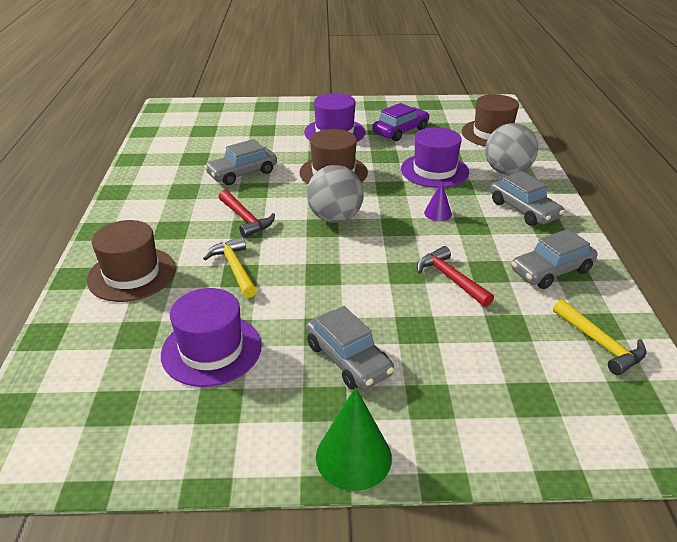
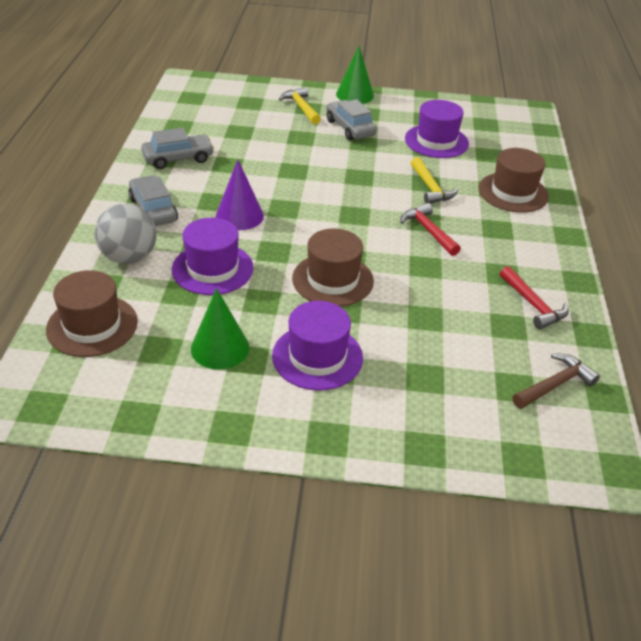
camera: 175 degrees left, 5 degrees up
grey car [204,139,277,185] -> none
grey ball [307,165,364,223] -> none
purple car [372,103,430,141] -> green cone [191,288,249,369]
red hammer [417,246,494,307] -> red hammer moved to [500,266,569,329]
purple cone [424,181,452,221] -> purple cone [216,160,264,230], size x1.76
yellow hammer [553,299,647,376] -> yellow hammer moved to [279,87,321,124]
none -> brown hammer [513,354,600,409]

